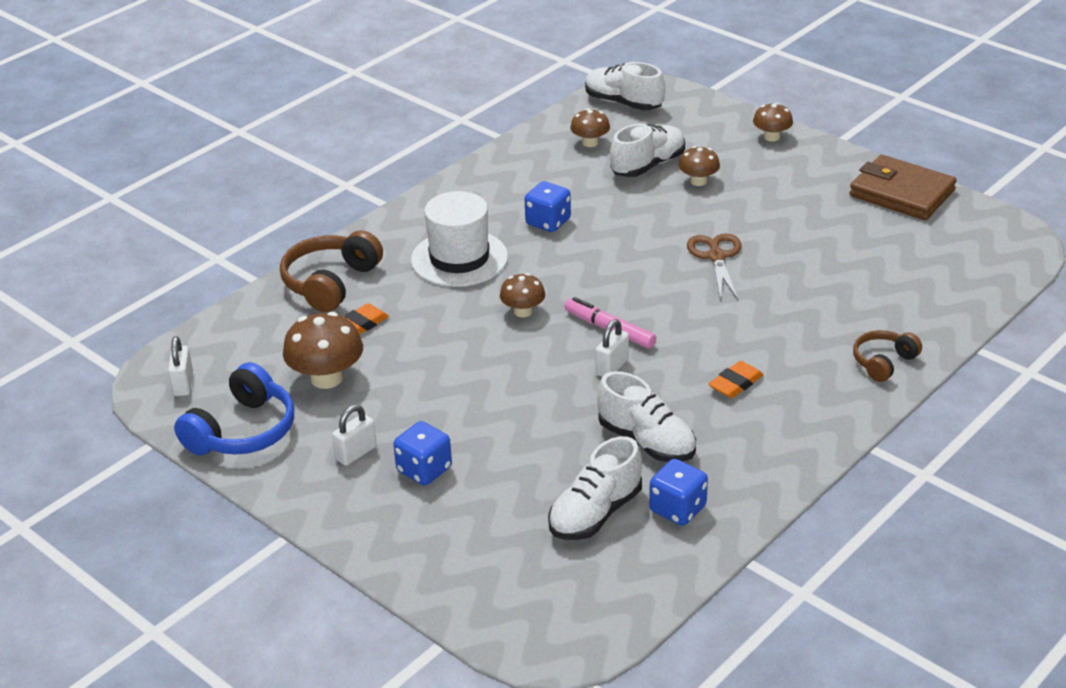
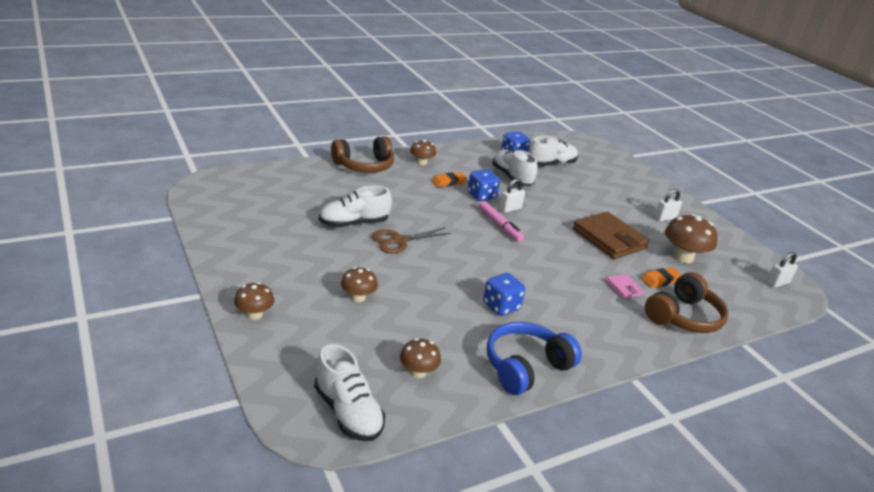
camera: 165 degrees left, 5 degrees down
white padlock [168,336,193,396] -> white padlock turned 45 degrees clockwise [766,252,798,288]
blue headphones [174,362,294,455] -> blue headphones moved to [487,322,582,395]
blue dice [393,421,452,486] -> blue dice moved to [468,169,500,201]
white hat [411,191,508,287] -> none
brown mushroom [500,273,545,317] -> brown mushroom moved to [410,140,436,165]
white shoe [610,124,685,177] -> white shoe moved to [319,186,392,228]
brown scissors [687,233,742,300] -> brown scissors turned 45 degrees clockwise [372,228,451,253]
brown wallet [850,155,957,220] -> brown wallet moved to [572,212,650,259]
brown headphones [853,330,922,382] -> brown headphones [331,136,394,173], size x1.66
none -> pink wallet [606,274,644,299]

